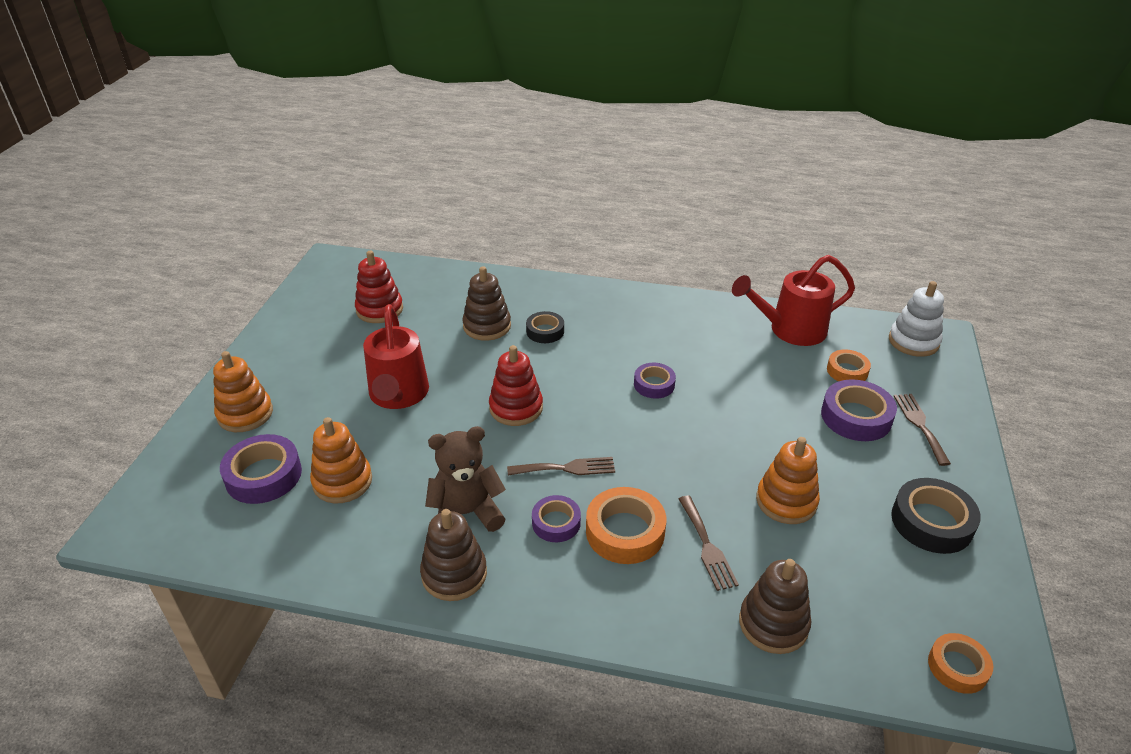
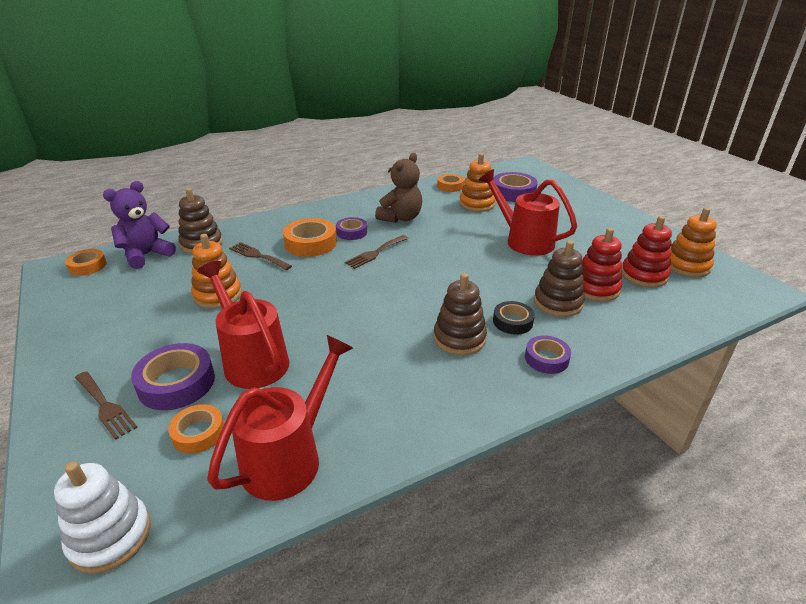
camera: 140 degrees right, 5 degrees down
orange stacking toy [213,351,273,432] -> orange stacking toy moved to [670,208,717,277]
brown stacking toy [420,509,487,601] -> brown stacking toy moved to [434,273,487,355]
red stacking toy [489,345,543,426] -> red stacking toy moved to [581,228,622,302]
purple tape [634,363,676,399] -> purple tape moved to [525,335,571,374]
black tape [891,478,981,554] -> none
none -> purple teddy bear [103,181,176,269]
none -> red watering can [197,261,289,389]
none -> orange tape [437,174,464,192]

